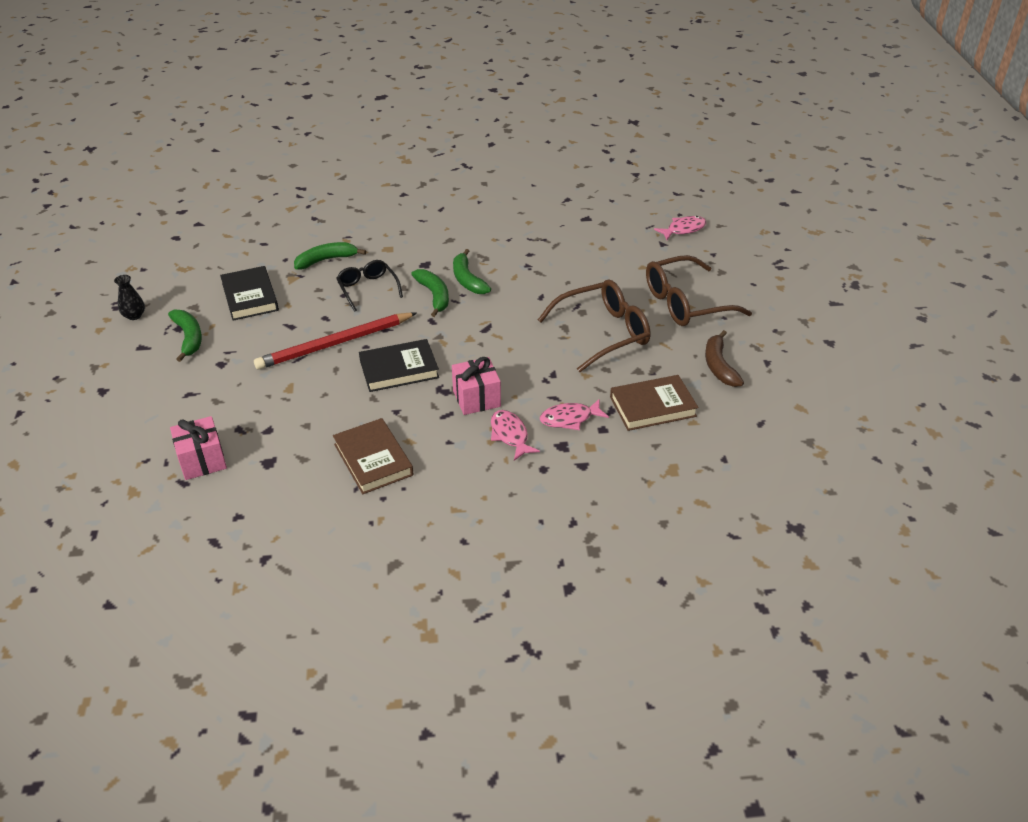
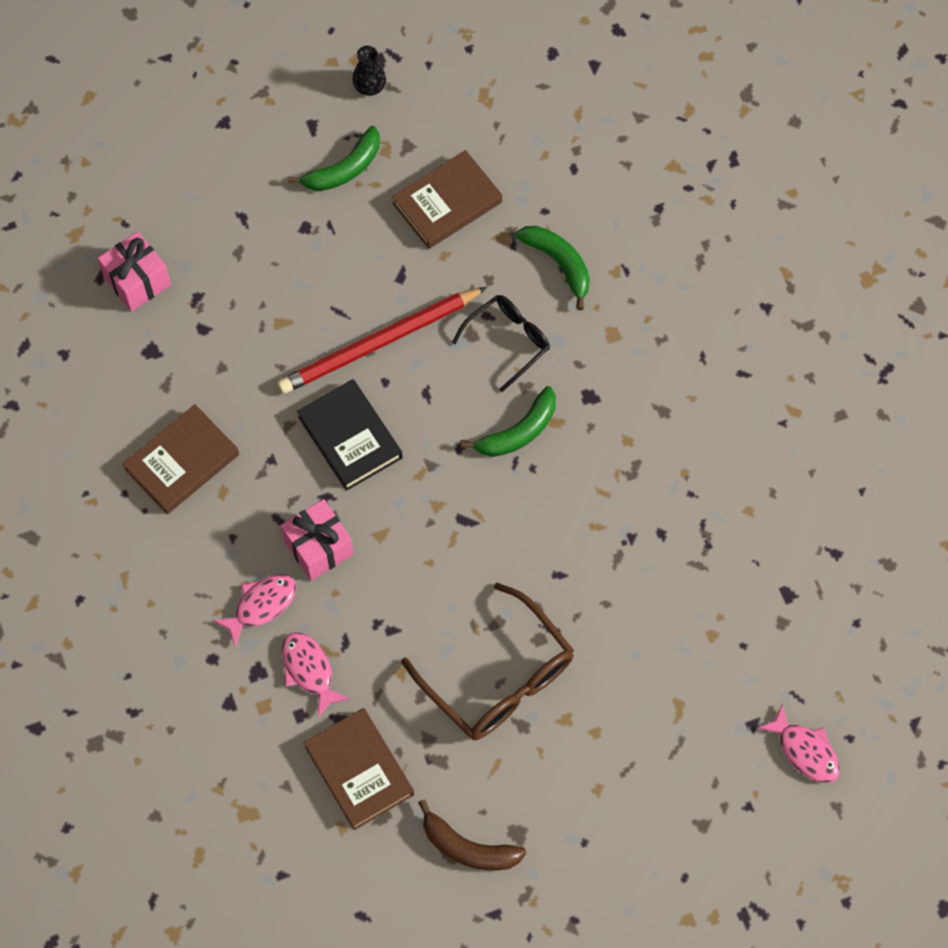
camera: 75 degrees right, 25 degrees up
black book [220,266,279,321] -> brown book [392,150,502,249]
red pencil [254,312,417,370] -> red pencil turned 75 degrees counterclockwise [277,287,487,394]
green banana [453,249,491,294] -> none
brown glasses [646,255,752,326] -> none
brown banana [705,330,744,387] -> brown banana turned 135 degrees counterclockwise [418,799,527,870]

